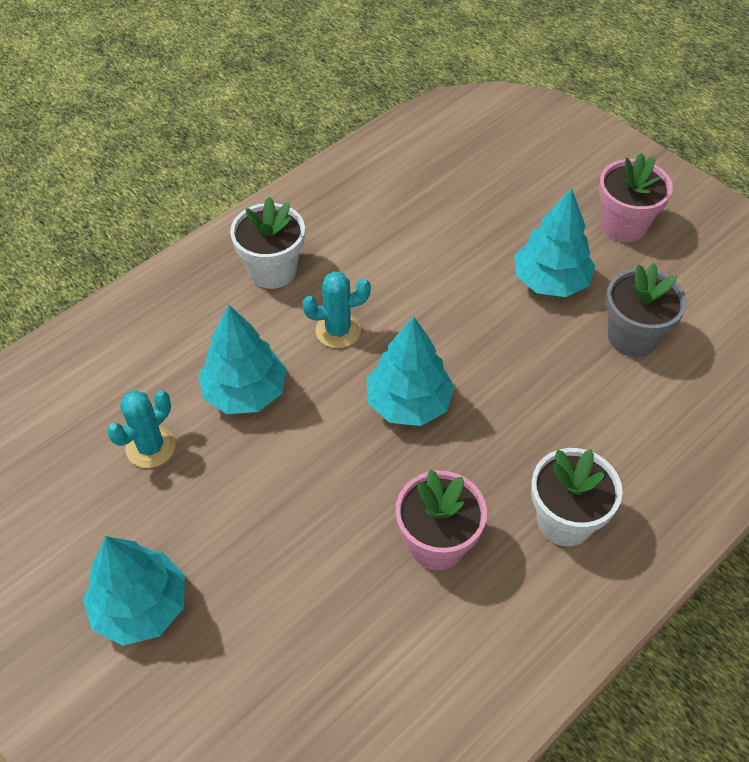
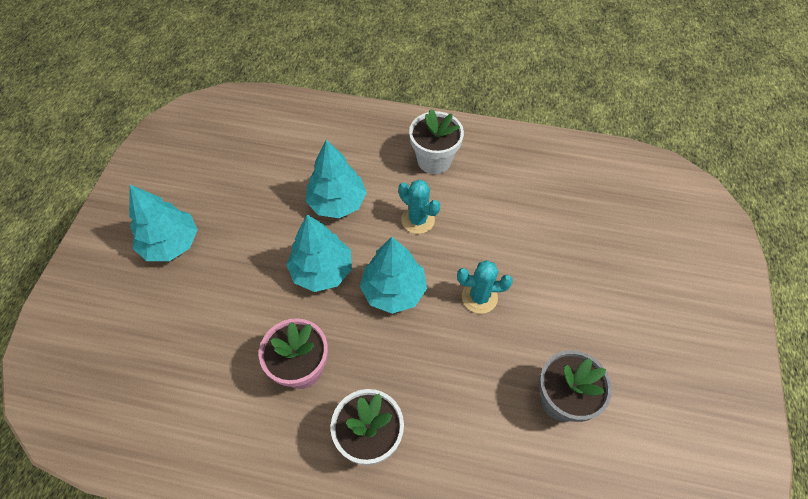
camera: 55 degrees right, 5 degrees up
turquoise cactus [107,390,175,468] -> turquoise cactus moved to [457,260,513,314]
turquoise tree [514,188,595,297] -> turquoise tree moved to [286,214,352,292]
pink flower pot [599,153,673,242] -> none

